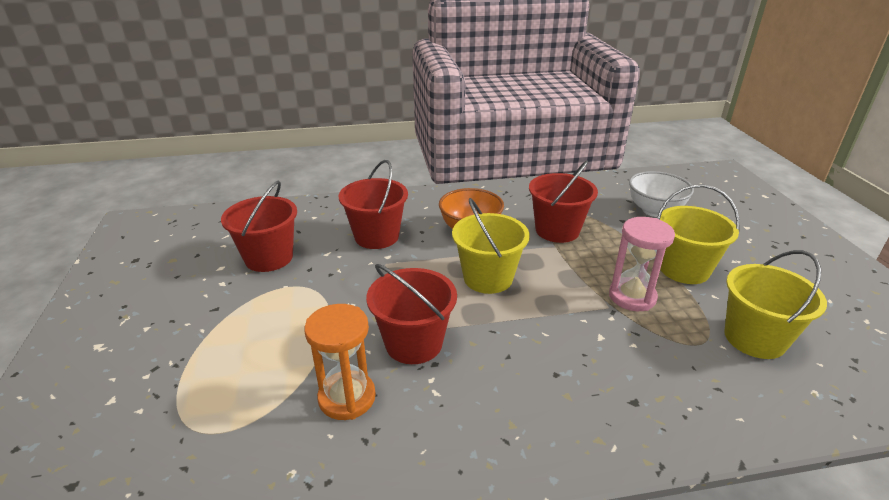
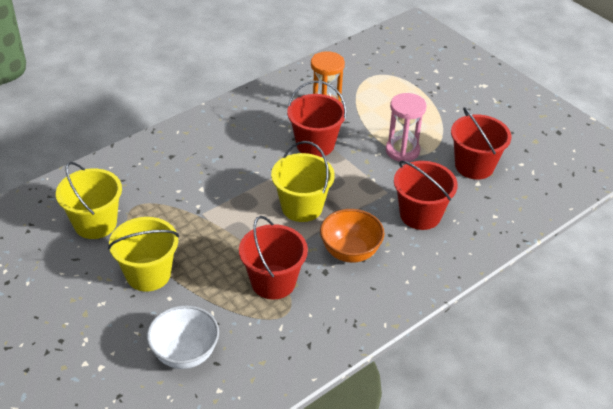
camera: 150 degrees right, 10 degrees up
pink hourglass [609,217,675,311] -> pink hourglass moved to [386,93,427,162]

